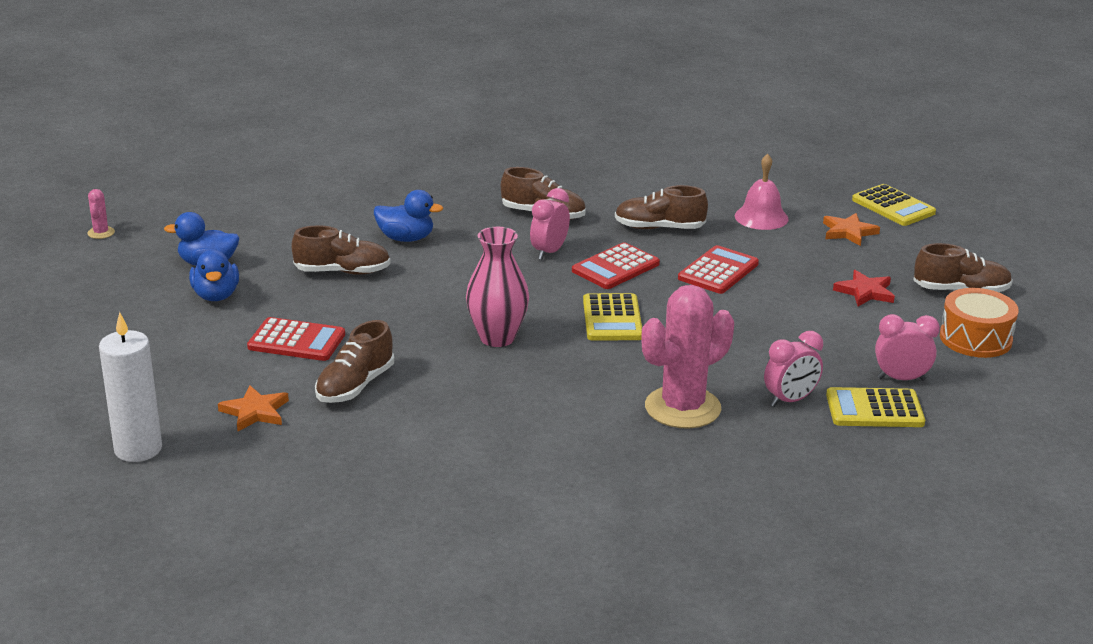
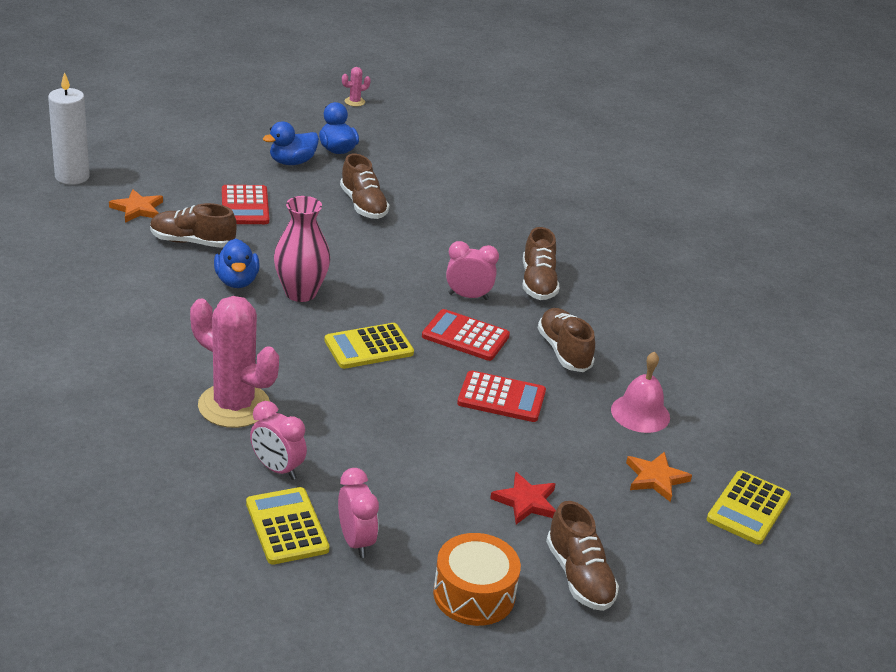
camera: 65 degrees right, 5 degrees up
blue duck [374,190,443,242] -> blue duck moved to [214,238,259,288]

